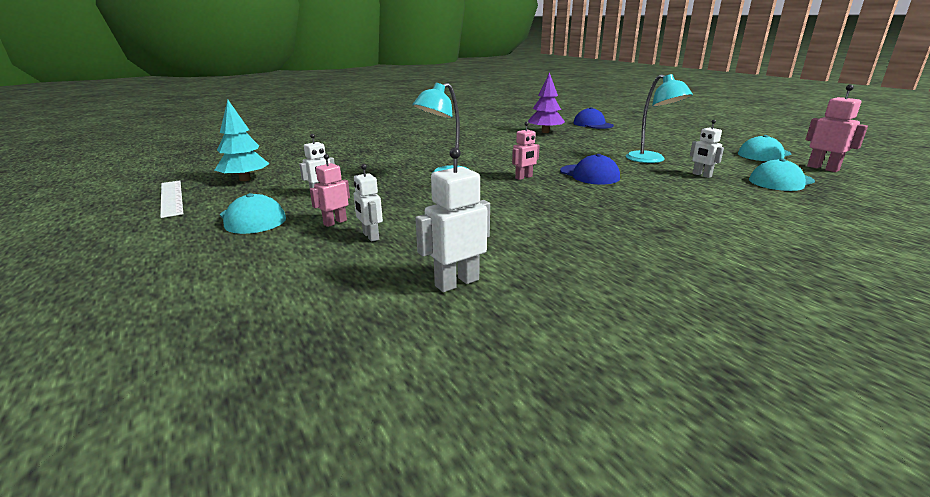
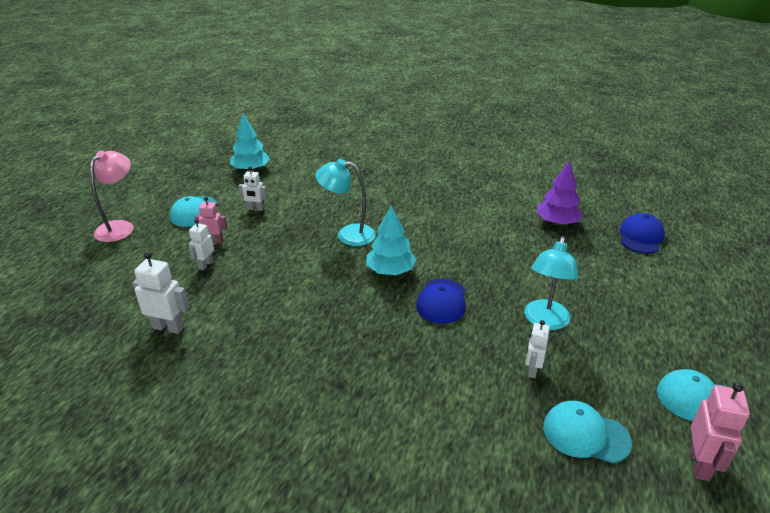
camera: 50 degrees right, 10 degrees up
white ruler [160,180,183,218] -> none
pink robot [512,122,540,180] -> turquoise tree [367,205,417,275]
none -> pink lamp [90,151,134,242]

